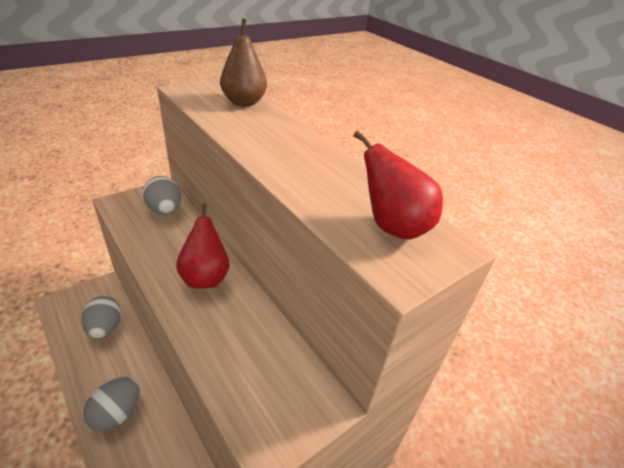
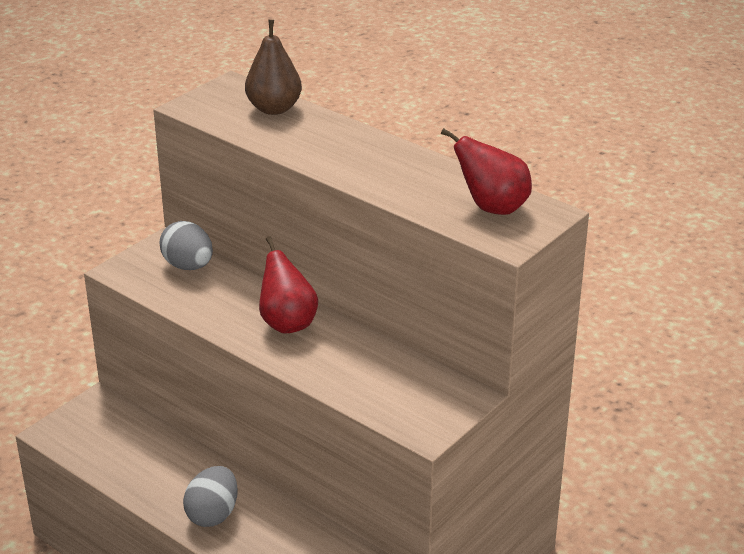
camera: 10 degrees left, 5 degrees down
grey egg [81,296,121,338] -> none

